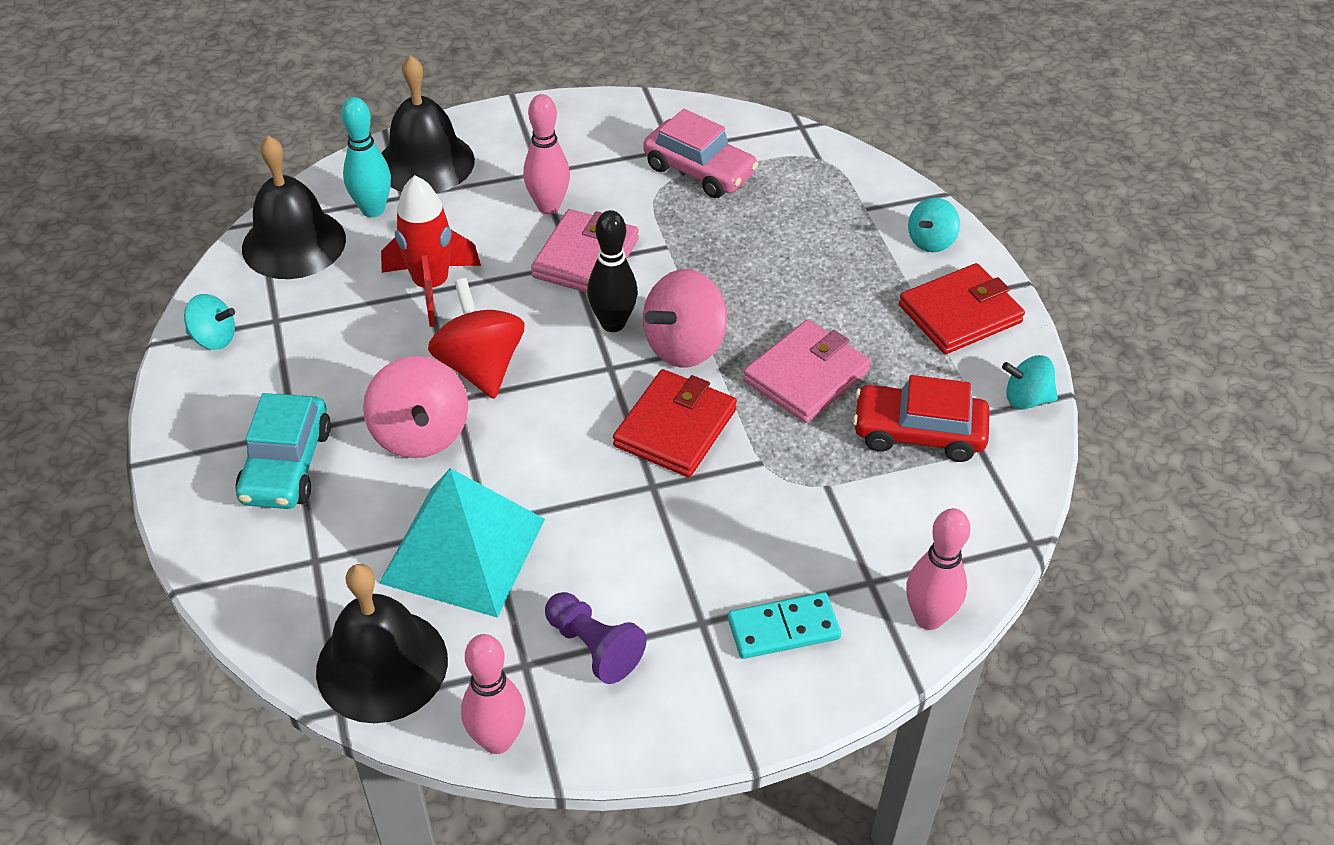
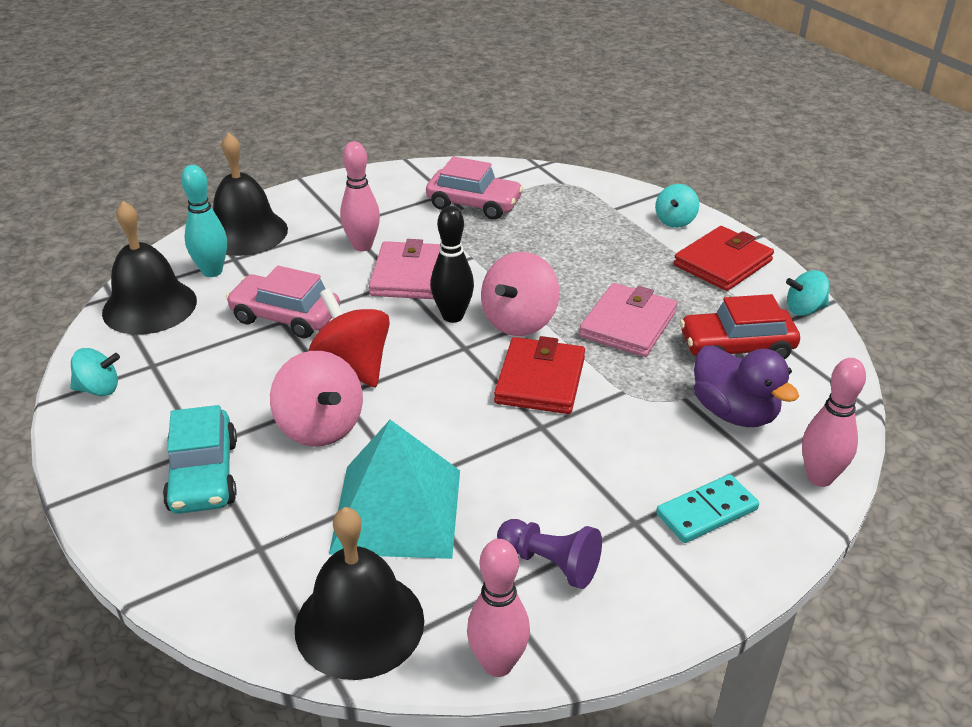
camera: 15 degrees left, 10 degrees down
red rocket [381,175,481,327] -> pink car [226,266,340,338]
none -> purple duck [694,346,799,427]

